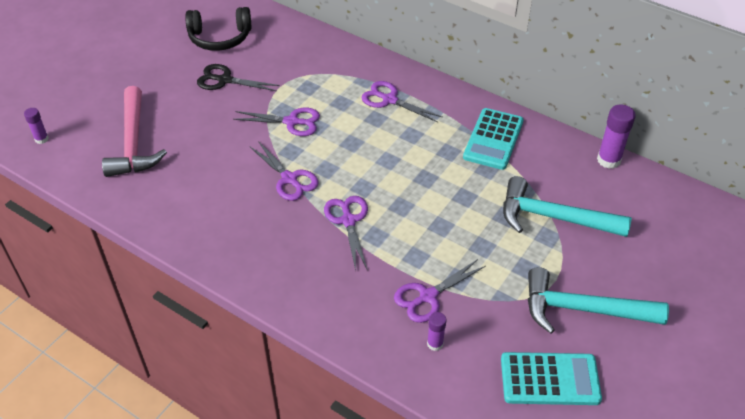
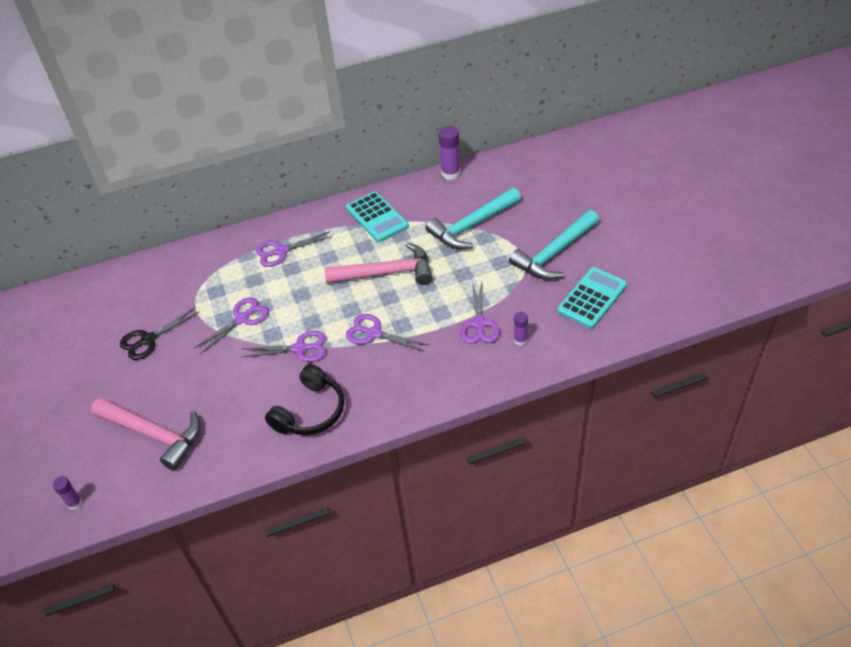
camera: 50 degrees left, 0 degrees up
black headphones [185,7,251,51] -> black headphones moved to [265,364,344,435]
none -> pink hammer [324,242,432,285]

